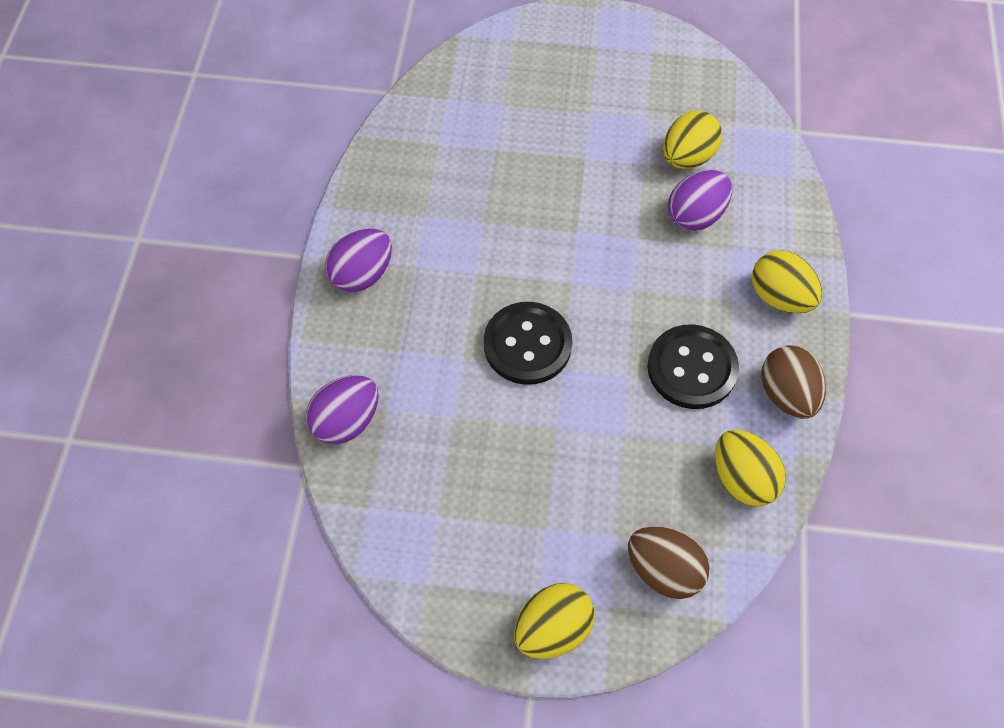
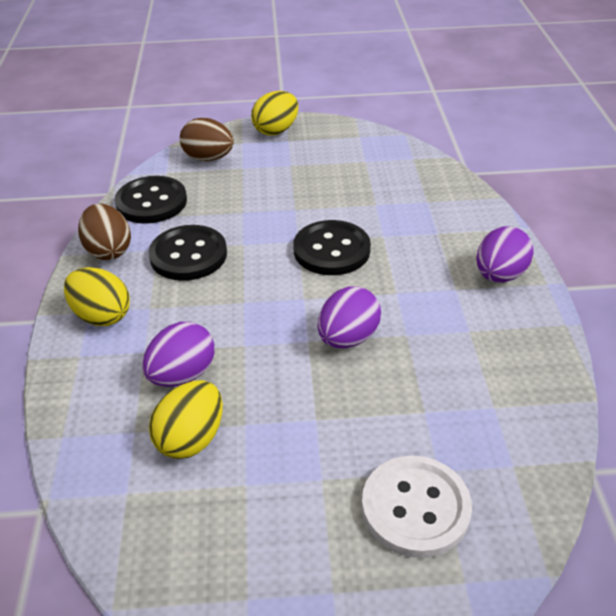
camera: 170 degrees right, 20 degrees down
purple egg [306,375,379,445] -> purple egg moved to [318,286,381,348]
yellow egg [715,430,786,507] -> black button [114,176,187,224]
none -> white button [362,456,472,558]

